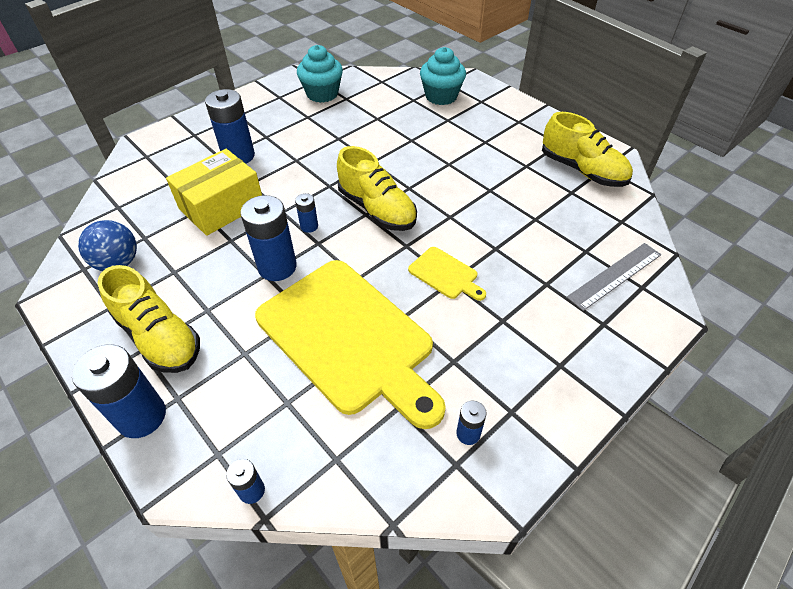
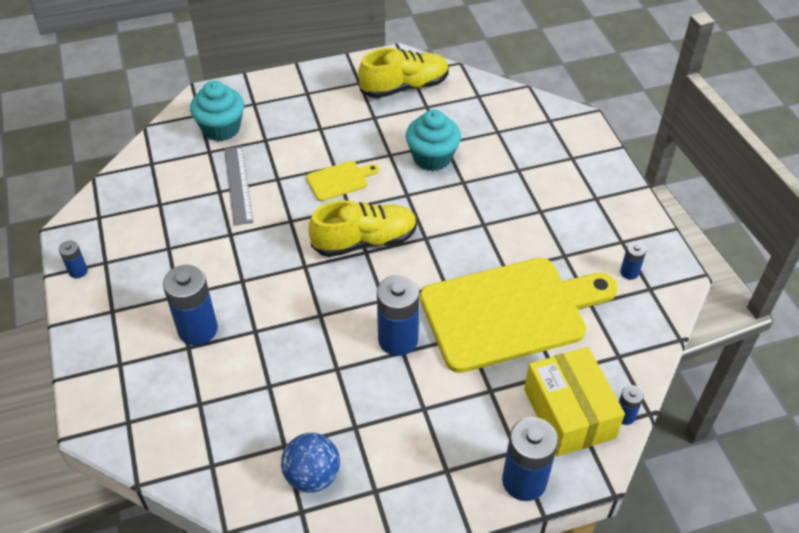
camera: 65 degrees left, 0 degrees up
yellow shoe [98,265,200,373] -> none
yellow box [166,149,262,236] -> yellow box moved to [524,347,625,457]
blue battery [295,193,318,233] -> blue battery moved to [59,240,88,278]
turquoise cupcake [297,45,343,103] -> turquoise cupcake moved to [406,110,461,171]
yellow cutting board [408,247,486,301] -> yellow cutting board moved to [306,161,379,201]
grey ruler [567,243,661,311] -> grey ruler moved to [224,146,253,226]

